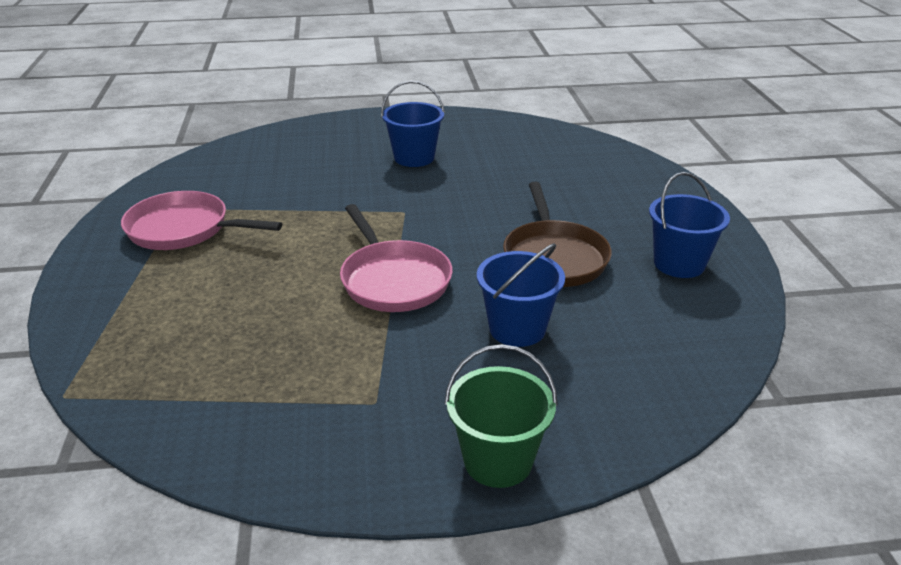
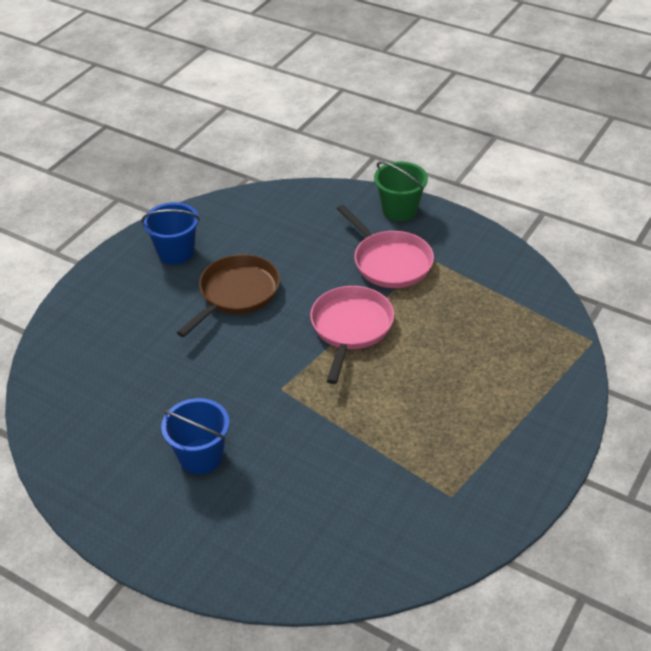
camera: 140 degrees left, 10 degrees up
pink pan [121,191,282,250] -> pink pan moved to [337,205,434,288]
blue bucket [477,243,565,347] -> none

